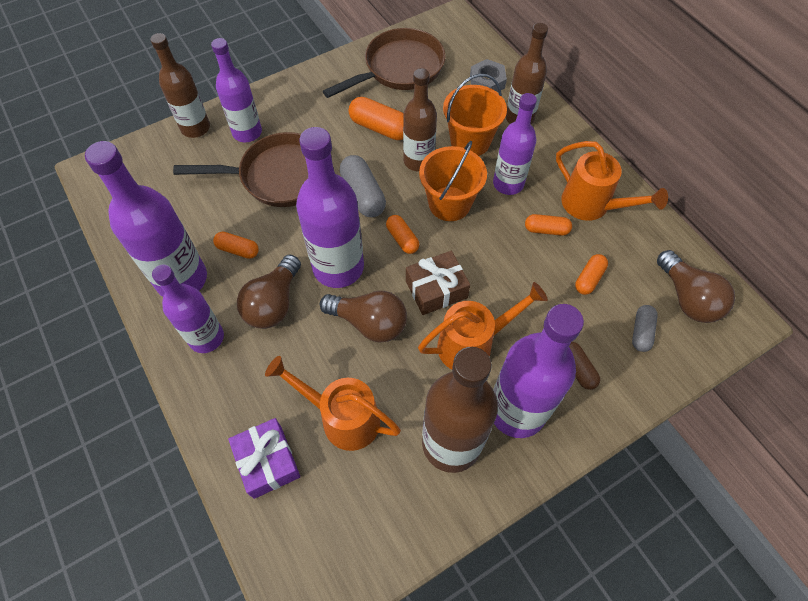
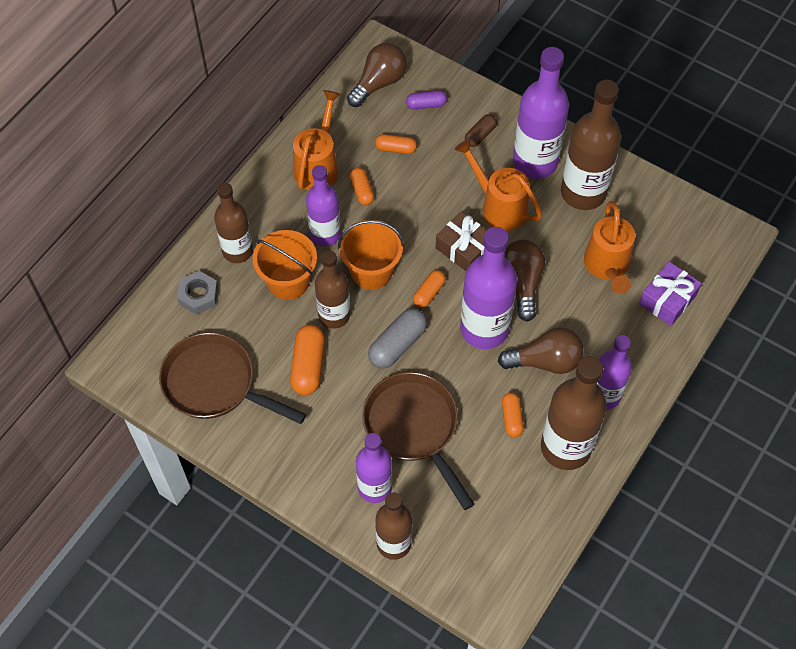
camera: 115 degrees left, 0 degrees up
purple bottle [85,141,207,297] -> brown bottle [541,356,607,470]
grey capsule [632,305,658,352] -> purple capsule [406,90,447,110]

